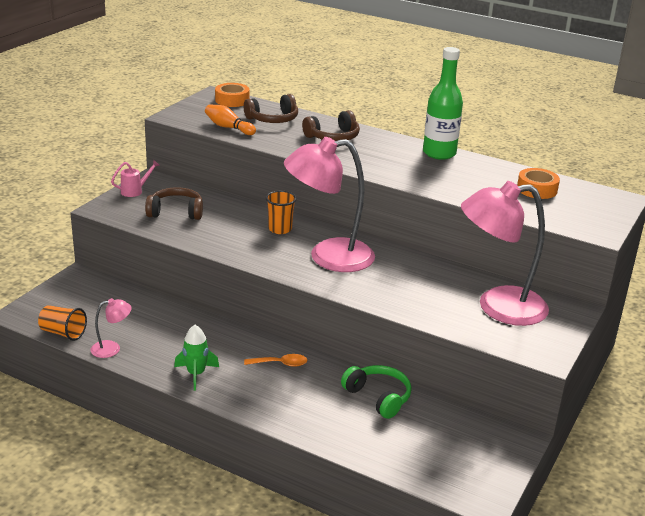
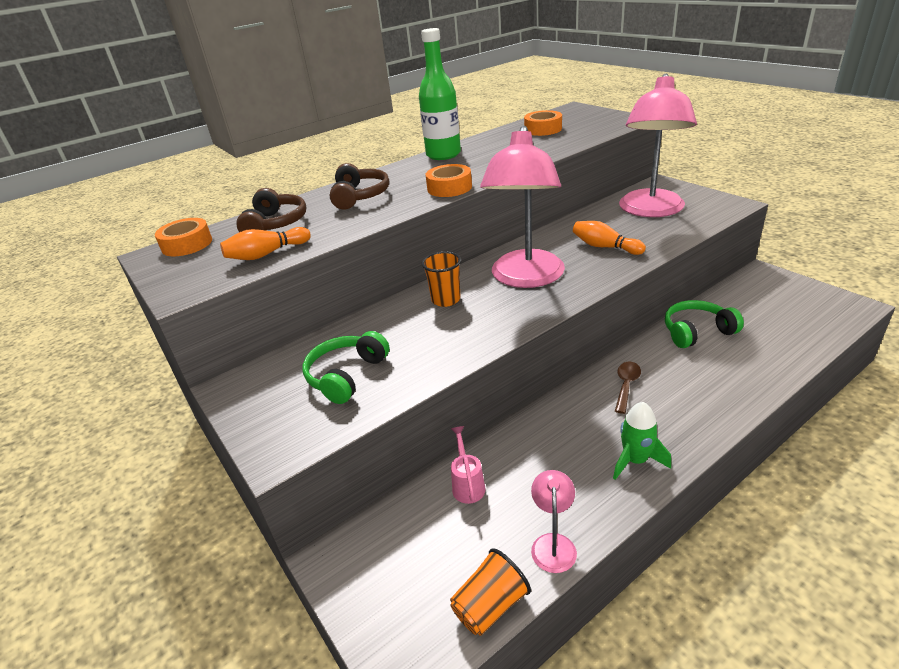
camera: 60 degrees left, 5 degrees up
pink watering can [111,160,160,197] -> pink watering can moved to [451,426,486,504]
brown headphones [145,187,203,220] -> green headphones [303,331,389,404]
orange spoon [244,354,307,367] -> brown spoon [615,362,641,414]
none -> orange tape [426,164,472,197]
none -> orange bowling pin [573,221,646,255]

